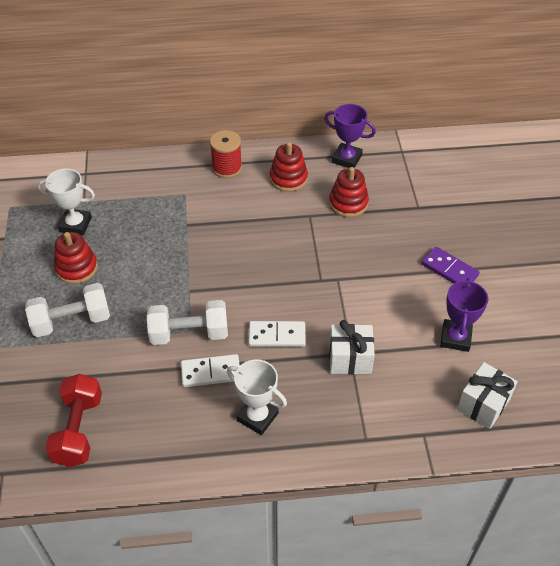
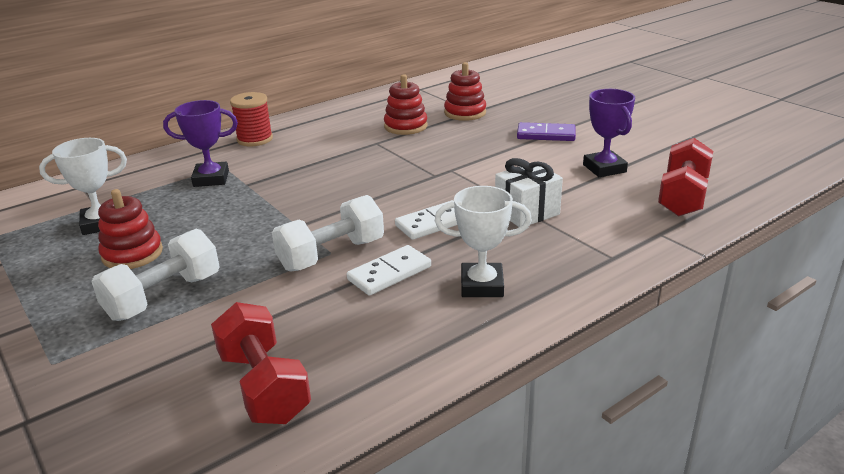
camera: 30 degrees left, 20 degrees down
red stacking toy [270,142,308,192] -> red stacking toy moved to [444,62,486,121]
purple trophy [324,104,376,168] -> purple trophy moved to [163,100,238,187]
white gift [457,362,518,429] -> red dumbbell [658,138,713,216]

